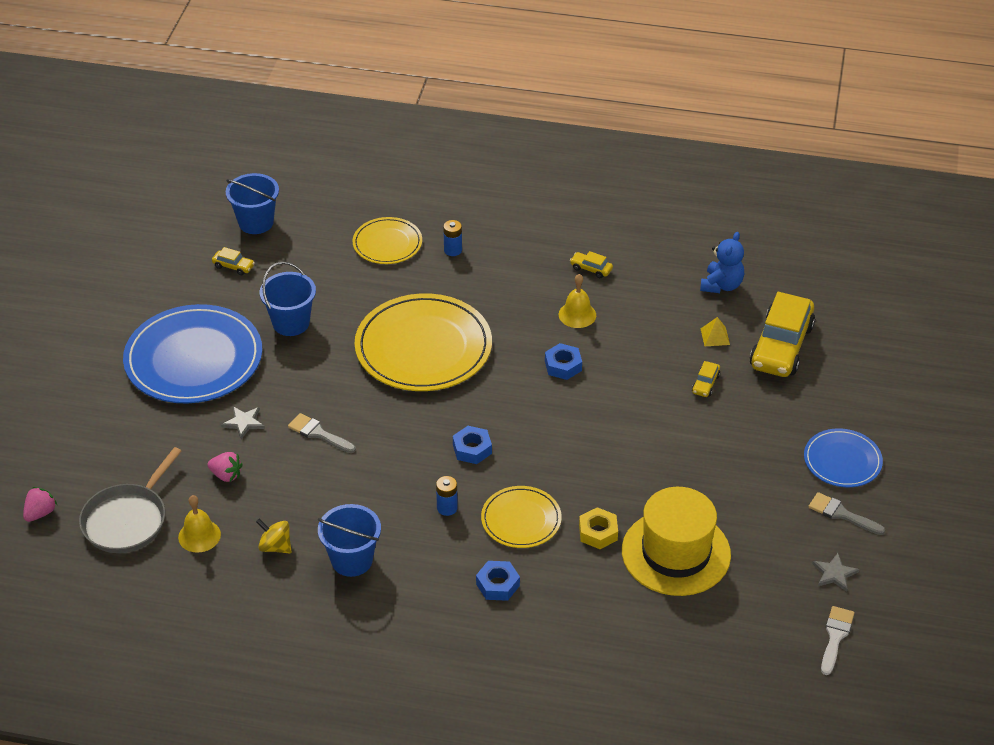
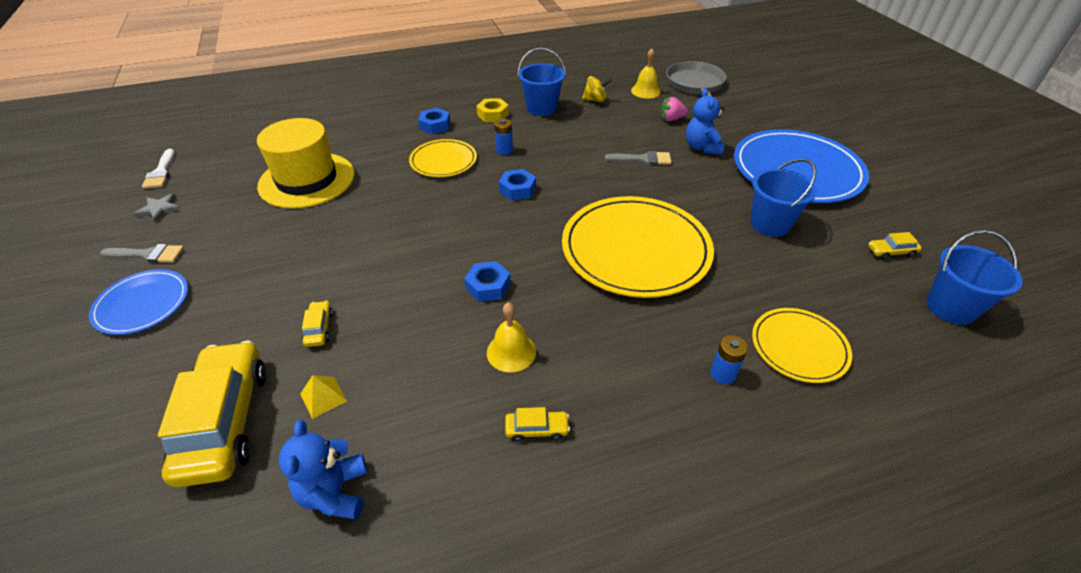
camera: 150 degrees right, 0 degrees up
pink strawberry [23,487,57,522] -> none
grey star [221,407,265,439] -> blue teddy bear [686,88,724,155]
yellow nut [579,507,618,549] -> yellow nut moved to [476,98,509,122]

